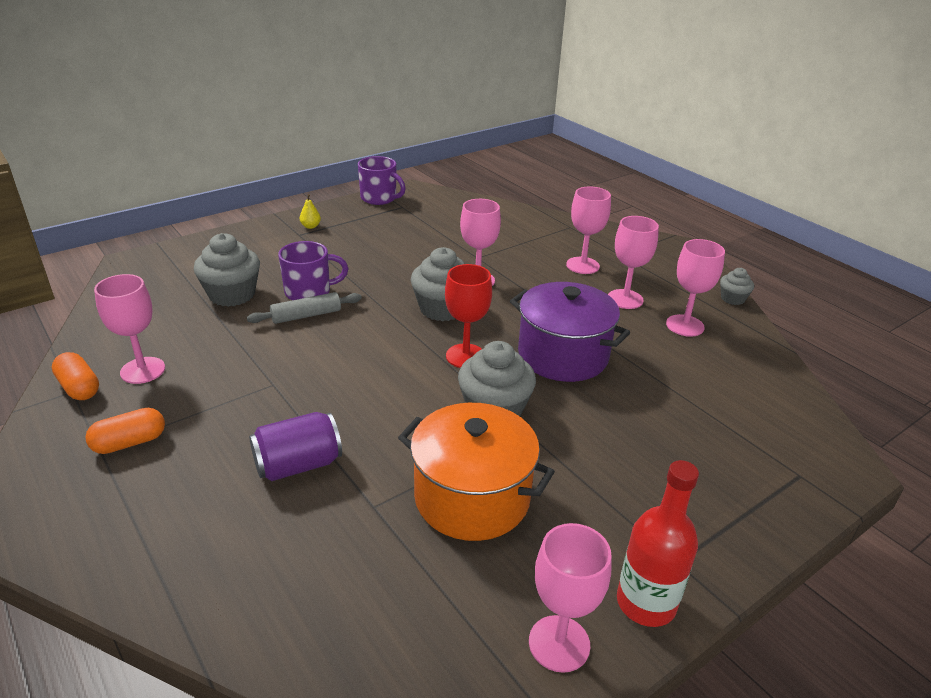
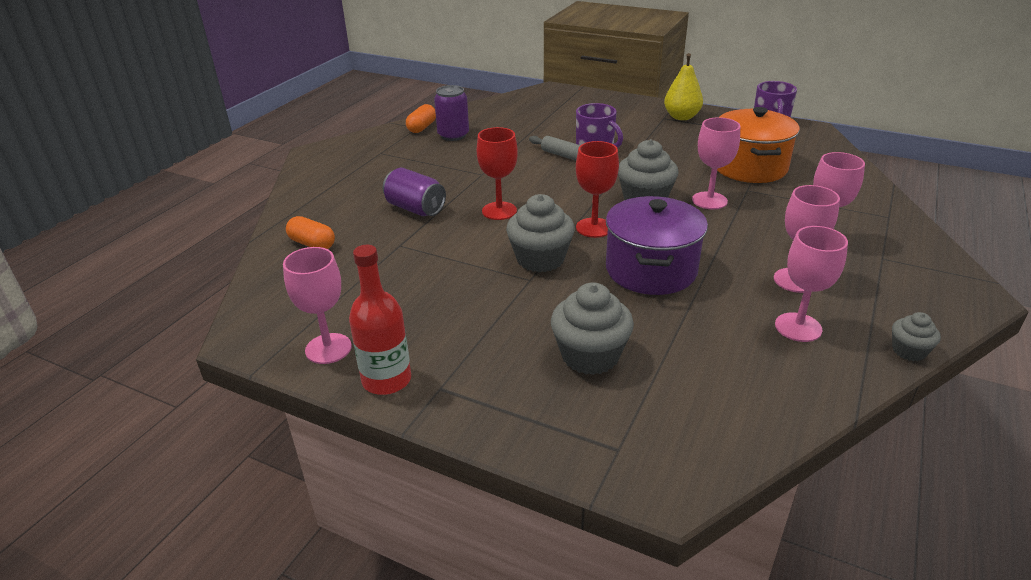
camera: 65 degrees right, 0 degrees up
orange capsule [85,408,165,454] -> orange capsule moved to [286,216,335,249]
pink goblet [94,274,165,384] -> purple can [434,85,469,141]
grey cupcake [194,233,260,307] -> grey cupcake moved to [551,282,634,375]
yellow pear [300,194,321,229] -> yellow pear [664,53,703,120], size x2.02
orange pot [398,403,555,541] -> orange pot moved to [717,107,800,183]
none -> red goblet [477,127,518,220]

